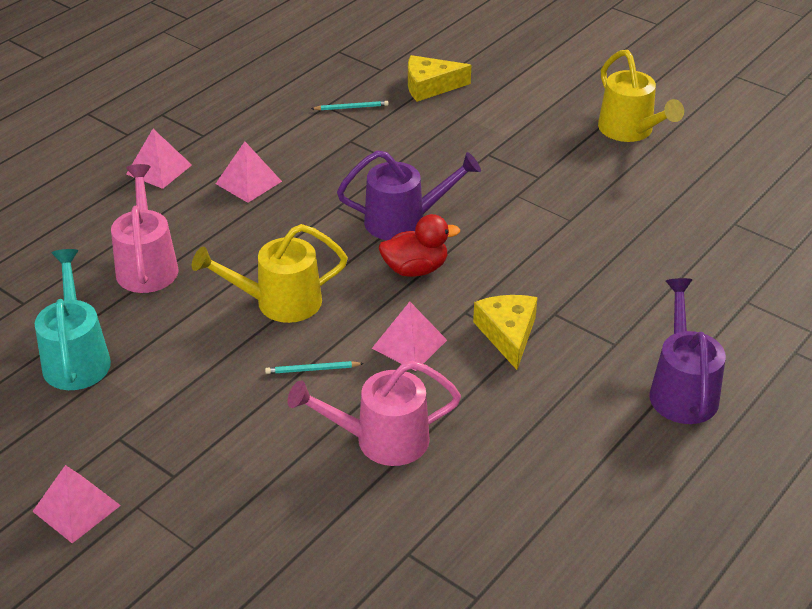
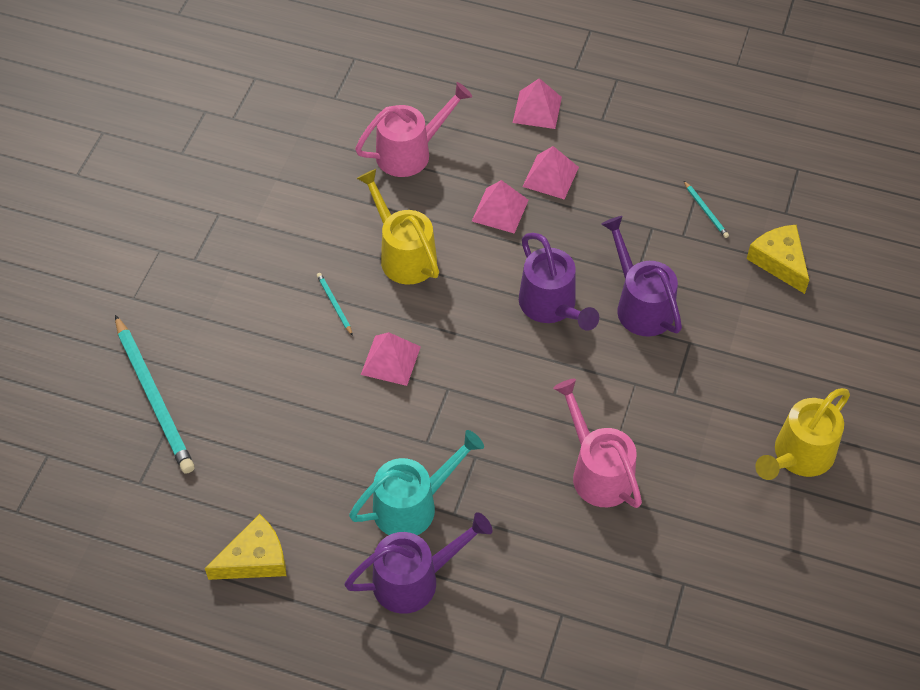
camera: 70 degrees right, 15 degrees up
pink pyramid [32,465,121,543] -> pink pyramid moved to [472,180,529,234]
turquoise watering can [35,249,111,390] -> turquoise watering can moved to [349,430,484,535]
pink watering can [287,360,461,466] -> pink watering can moved to [553,379,642,508]
red duck [379,214,460,277] -> none
yellow cheese [473,295,538,370] -> yellow cheese moved to [205,514,286,580]
none -> turquoise pencil [115,315,195,474]
none -> purple watering can [601,216,682,337]

